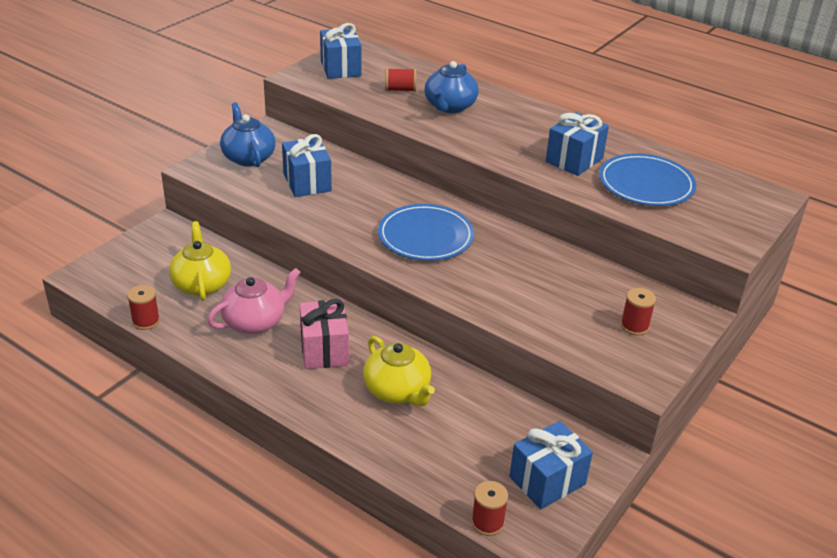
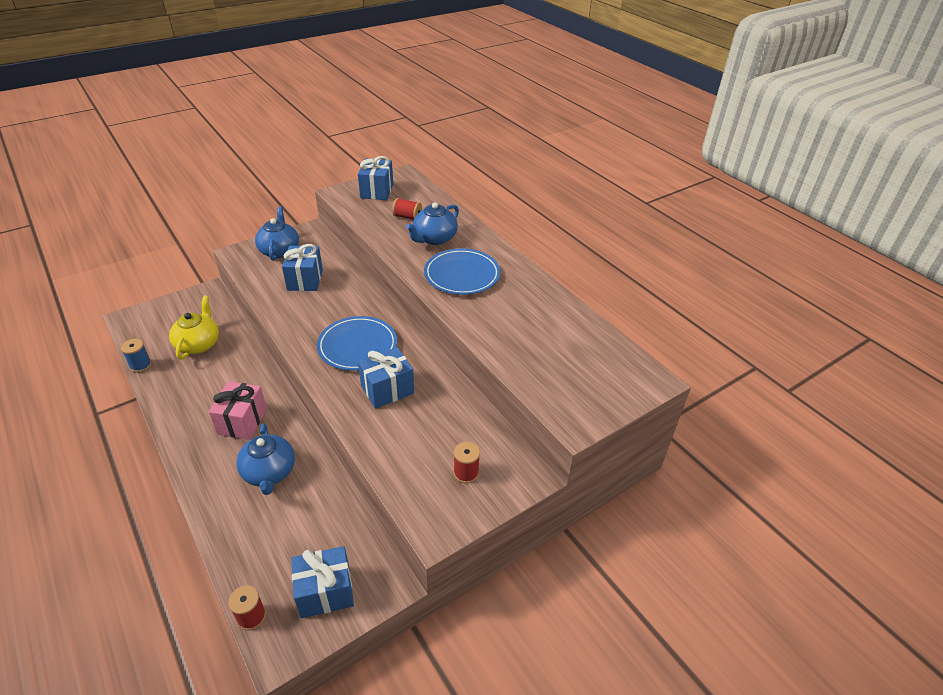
camera: 20 degrees right, 5 degrees up
red spool [127,285,160,330] -> blue spool [121,339,152,373]
pink teapot [207,268,301,334] -> none
yellow teapot [363,336,435,407] -> blue teapot [236,423,295,495]
blue gift [546,112,609,176] -> blue gift moved to [358,347,414,409]
blue plate [599,153,696,206] -> blue plate moved to [424,248,500,295]

